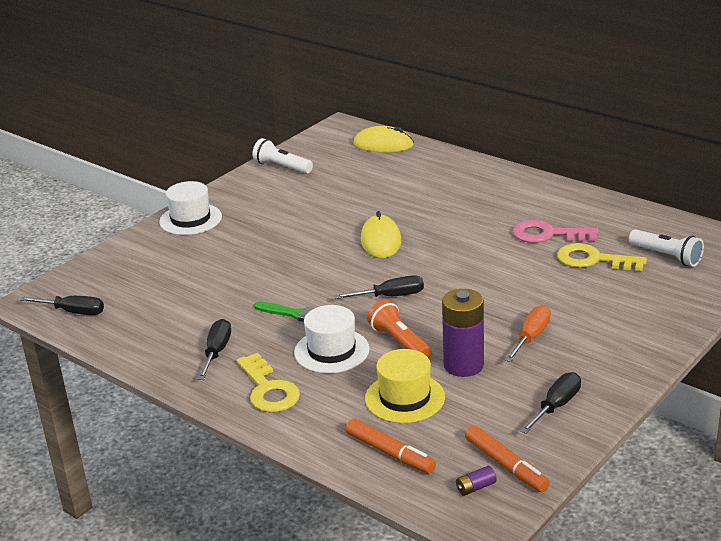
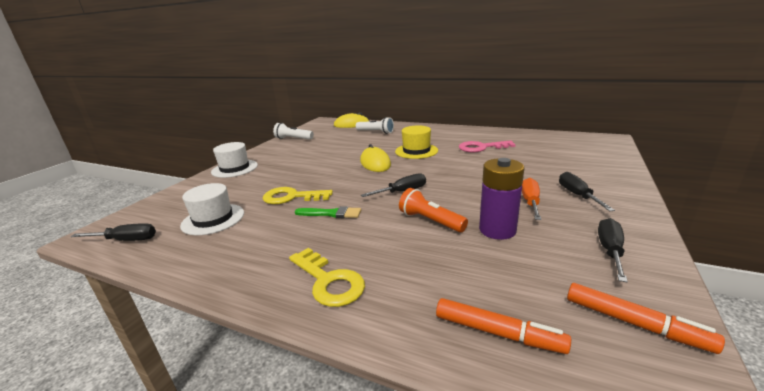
camera: 15 degrees left, 5 degrees down
black screwdriver [198,319,231,380] -> black screwdriver moved to [559,172,615,211]
white hat [294,305,370,373] -> white hat moved to [180,183,244,235]
yellow hat [365,349,445,423] -> yellow hat moved to [395,125,438,159]
purple battery [456,466,496,496] -> none
yellow key [557,243,647,271] -> yellow key moved to [263,187,333,204]
white flashlight [629,229,704,267] -> white flashlight moved to [356,117,394,134]

